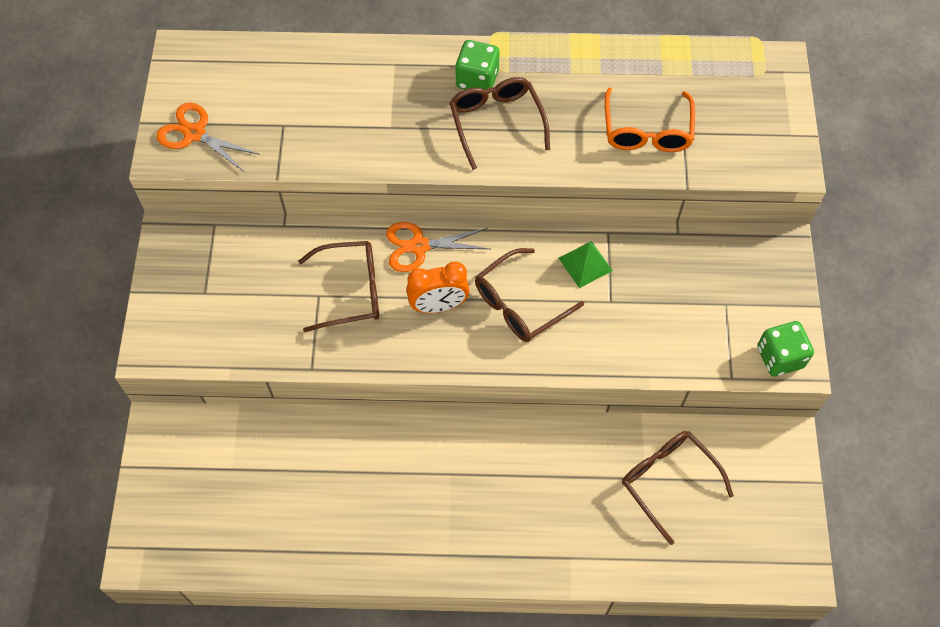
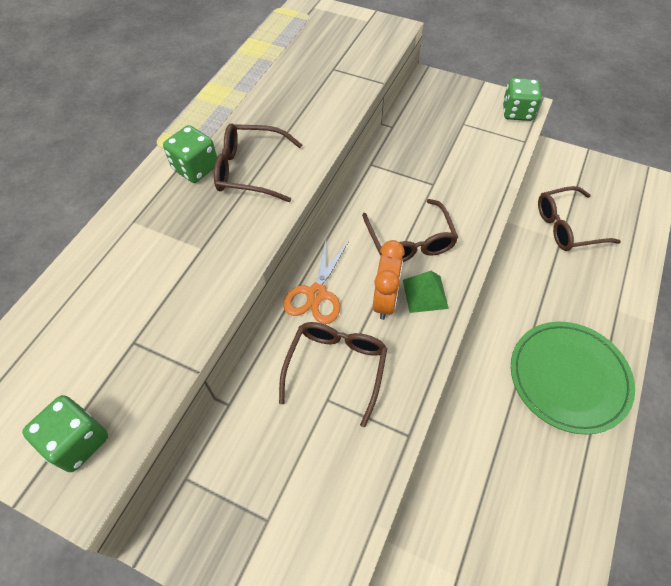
camera: 65 degrees left, 5 degrees down
orange scissors [156,102,260,172] -> green dice [22,395,108,472]
green pyramid [559,241,613,288] -> green pyramid moved to [403,271,449,313]
orange glasses [604,88,695,152] -> none
none -> green plate [511,322,635,434]

